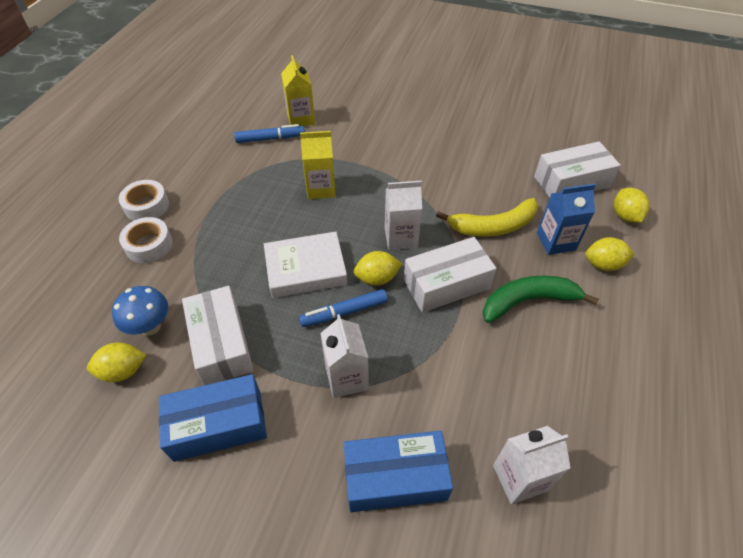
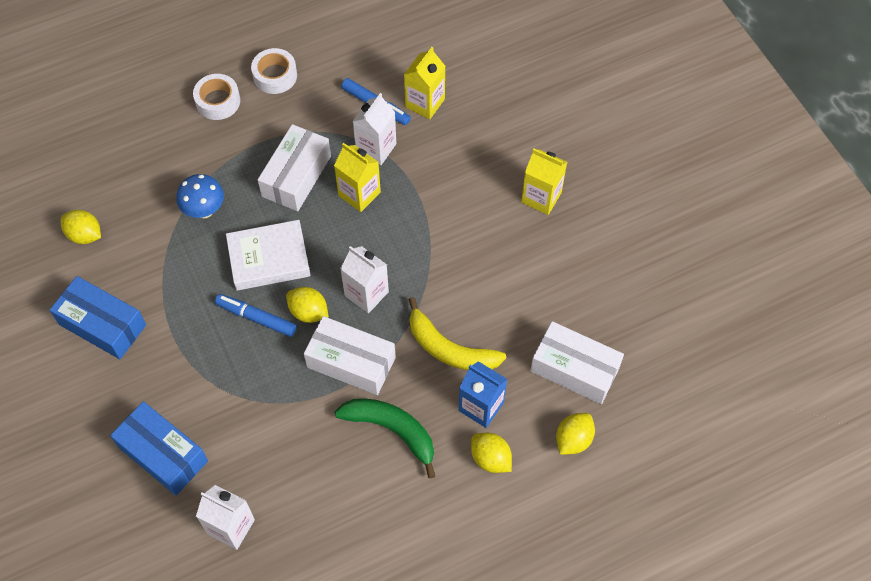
camera: 45 degrees right, 10 degrees up
blue mushroom [112,286,168,336] -> blue mushroom moved to [176,174,224,218]
white tape [119,217,173,263] -> white tape moved to [251,48,297,94]
white box [182,286,253,385] -> white box moved to [258,124,331,211]
white book [264,231,347,298] -> white book turned 45 degrees counterclockwise [226,220,311,291]
white carton [320,314,369,398] -> white carton moved to [352,93,396,165]
none -> yellow carton [521,149,567,215]

